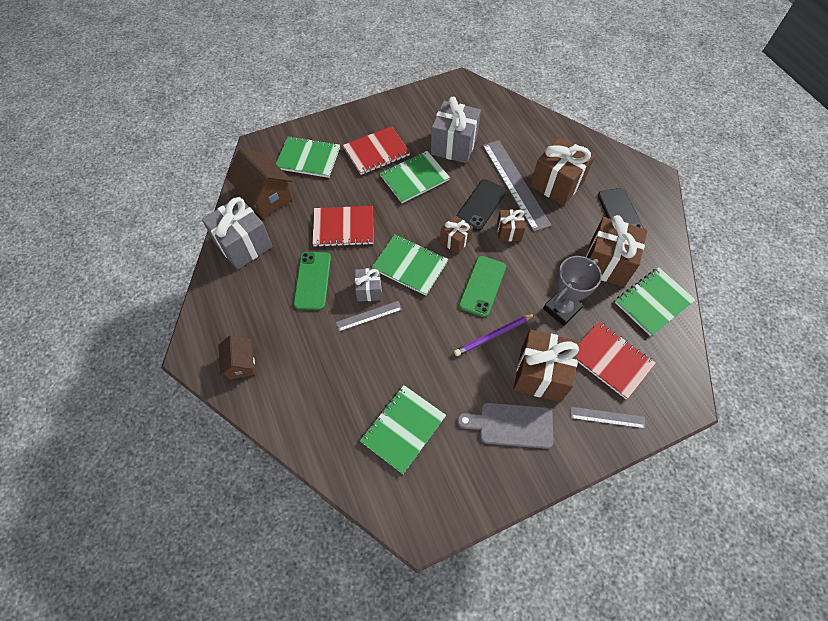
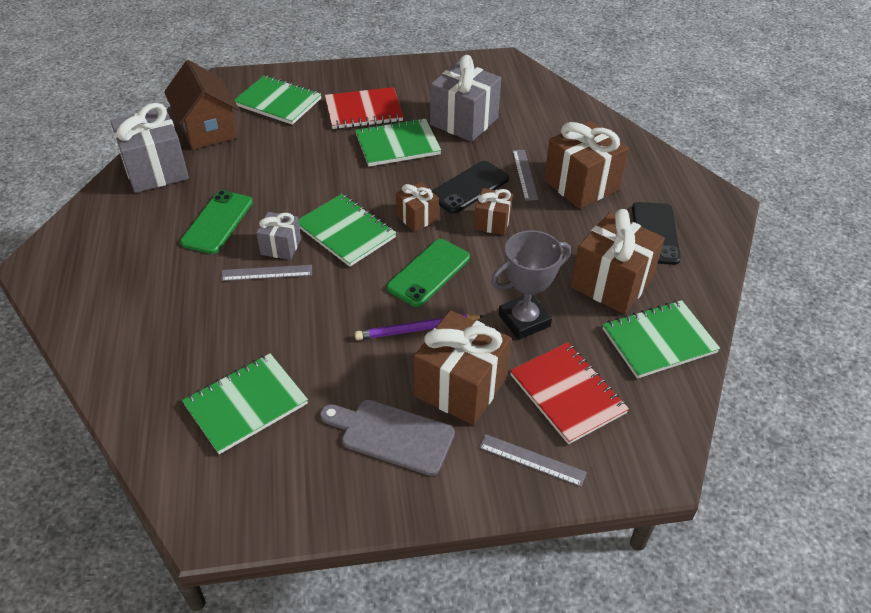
camera: 15 degrees right, 15 degrees down
brown house [218,335,255,380] -> none
red notebook [312,206,374,247] -> none
grey ruler [482,140,552,232] -> grey ruler [512,150,538,201], size x0.50

